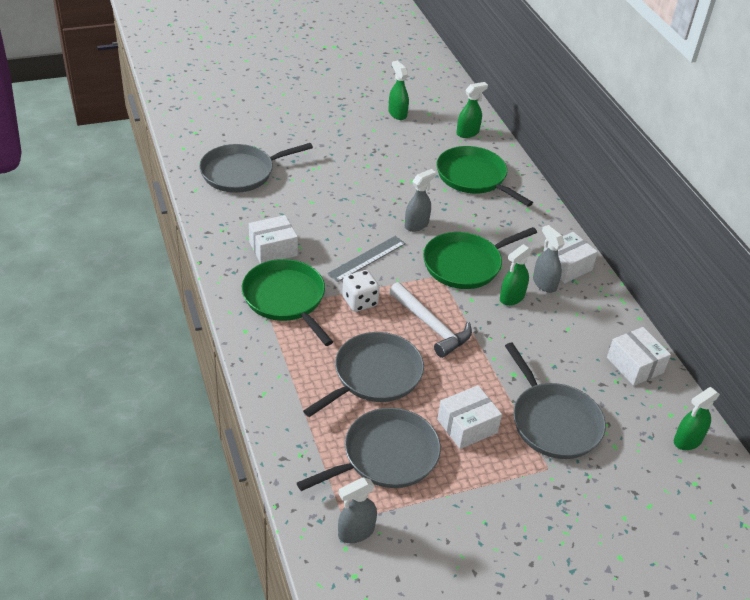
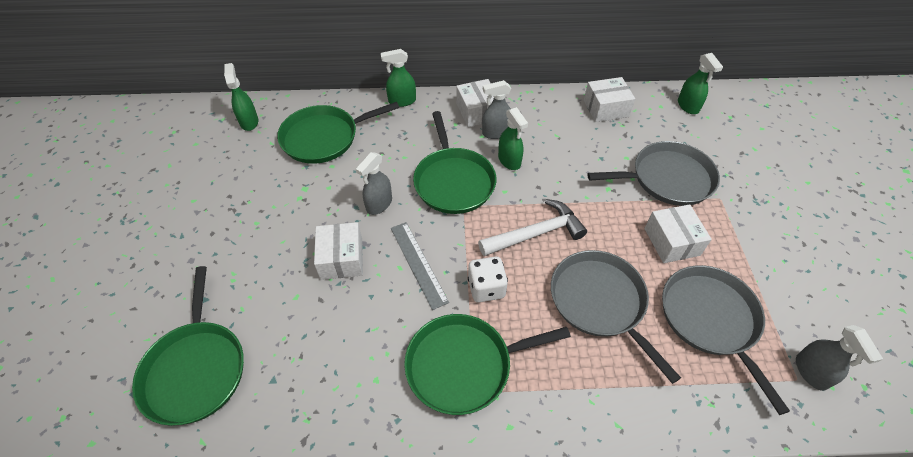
camera: 70 degrees left, 10 degrees up
grey pan [199,143,313,193] -> green pan [132,266,244,426]
white box [249,215,298,264] -> white box moved to [314,222,363,280]
green spray bottle [388,61,409,120] -> green spray bottle moved to [381,49,416,107]
grey spray bottle [405,169,436,232] -> grey spray bottle turned 120 degrees counterclockwise [356,152,392,215]

